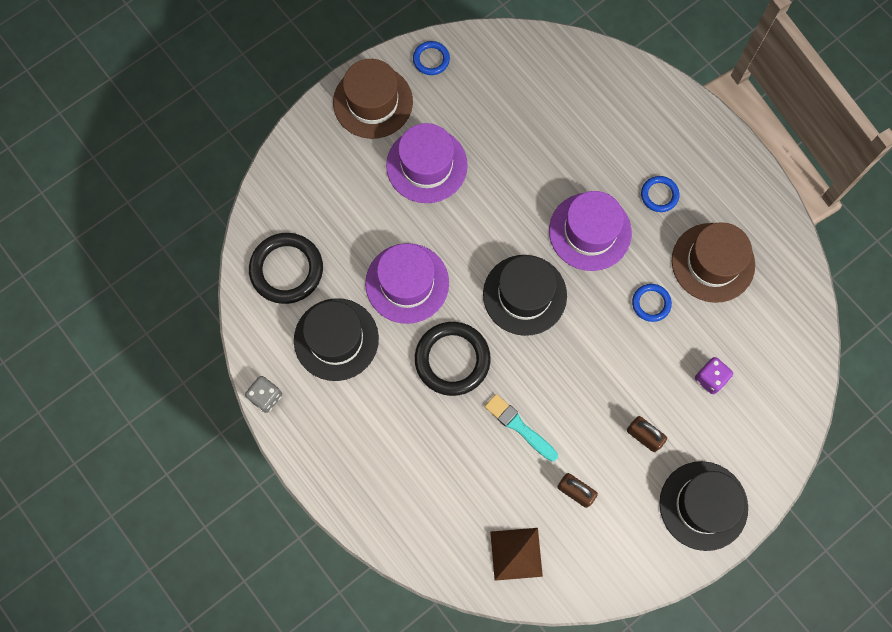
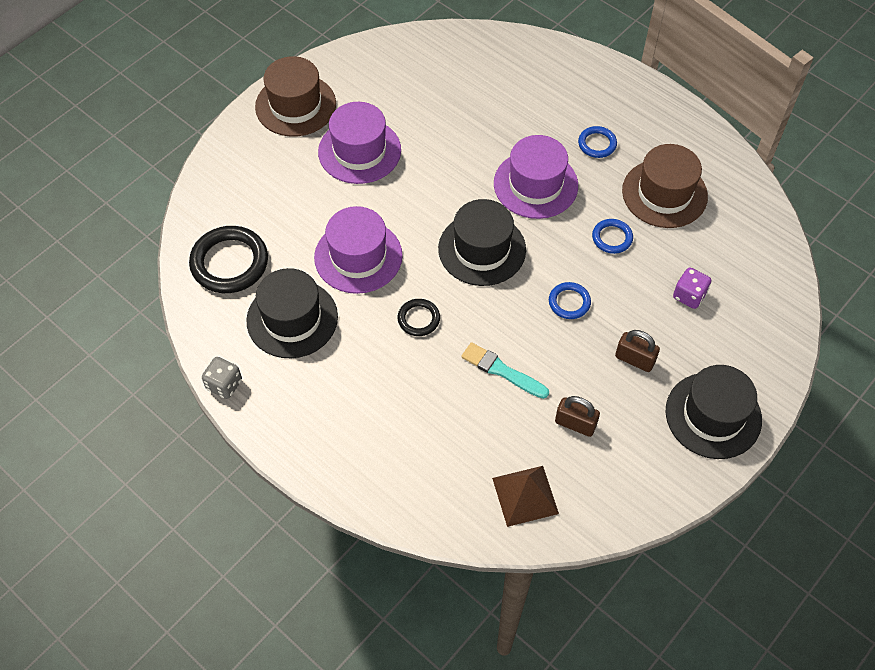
camera: 10 degrees left, 15 degrees down
blue ring [413,41,450,75] -> blue ring moved to [549,282,591,319]
black ring [415,322,491,396] -> black ring [398,299,440,336], size x0.53

